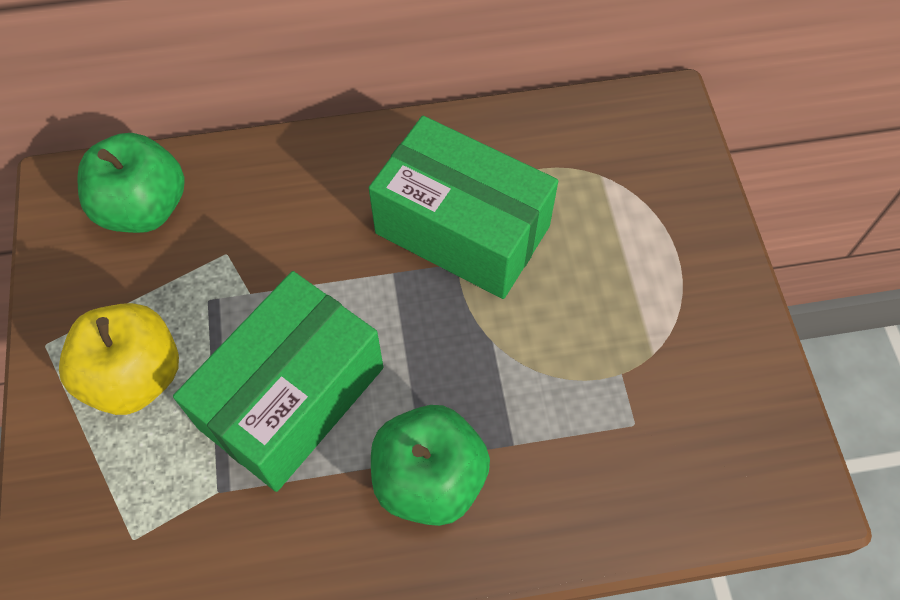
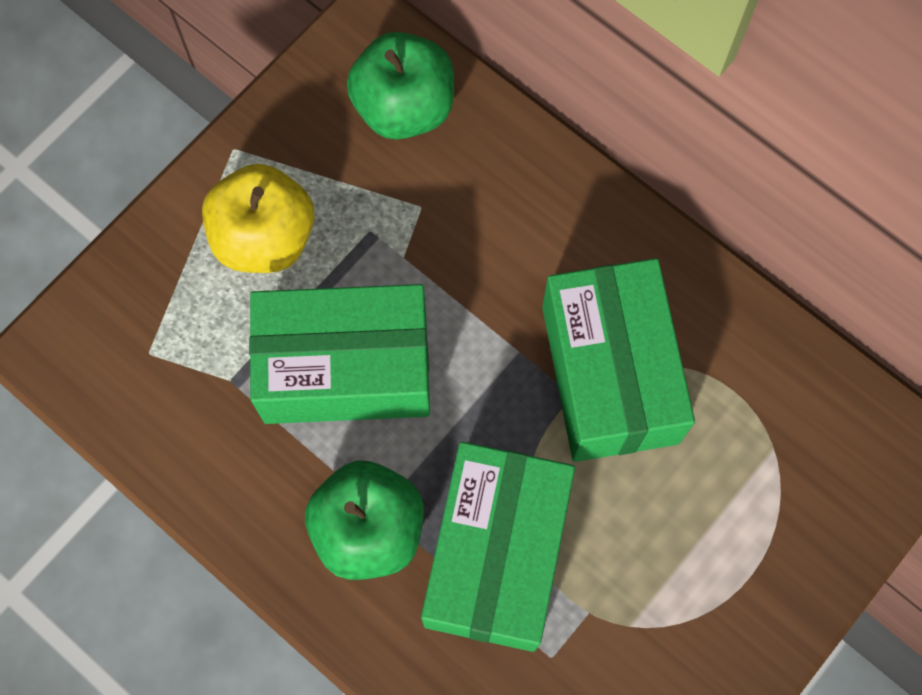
camera: 50 degrees right, 10 degrees up
none -> green box [421,442,575,652]

